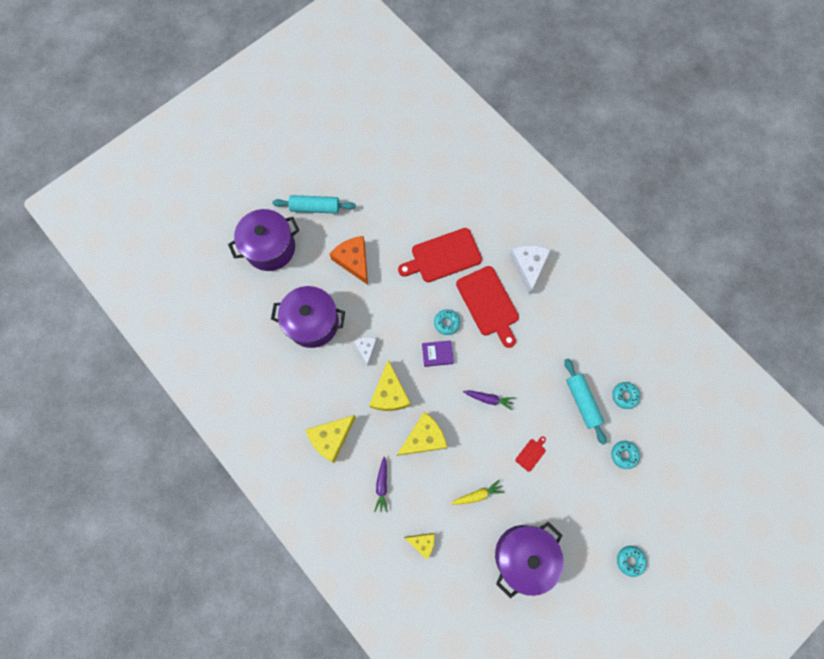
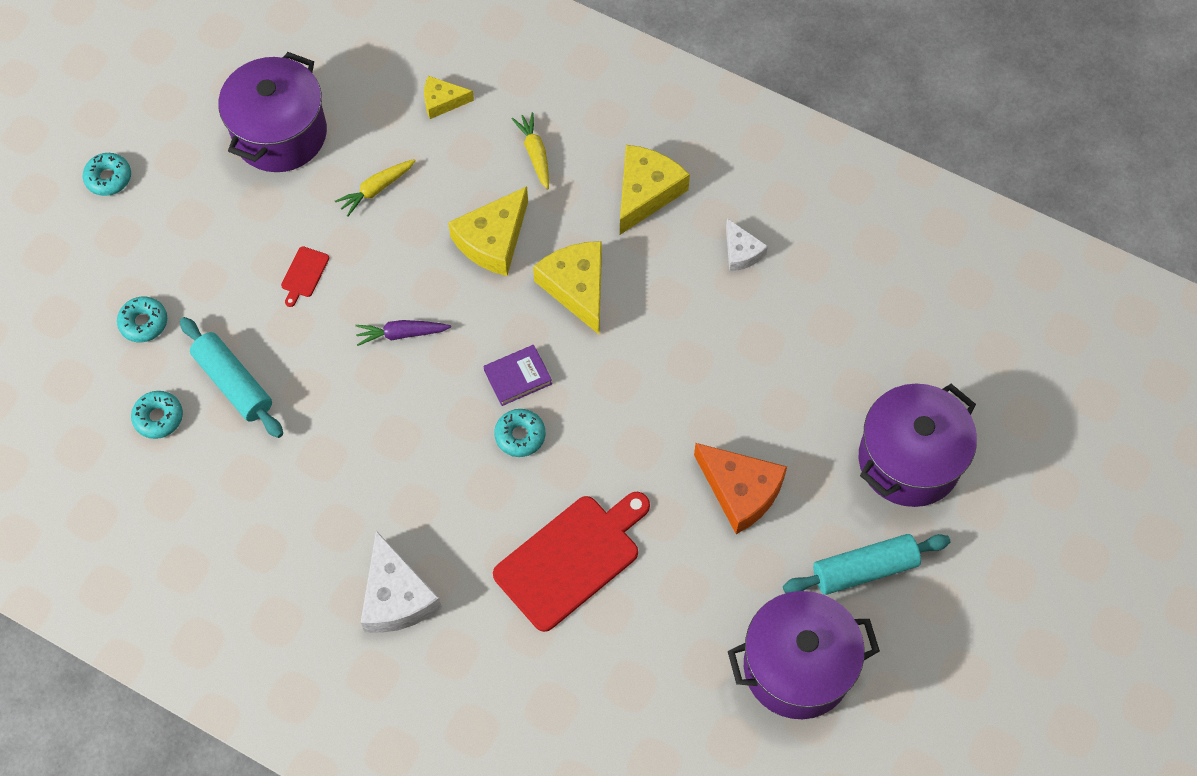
camera: 160 degrees right, 10 degrees down
purple pot [271,286,345,348] -> purple pot moved to [728,591,880,719]
white cheese [354,337,377,366] -> white cheese moved to [726,218,768,271]
purple carrot [374,457,388,512] -> yellow carrot [512,112,549,190]
red cutting board [456,266,519,348] -> none

